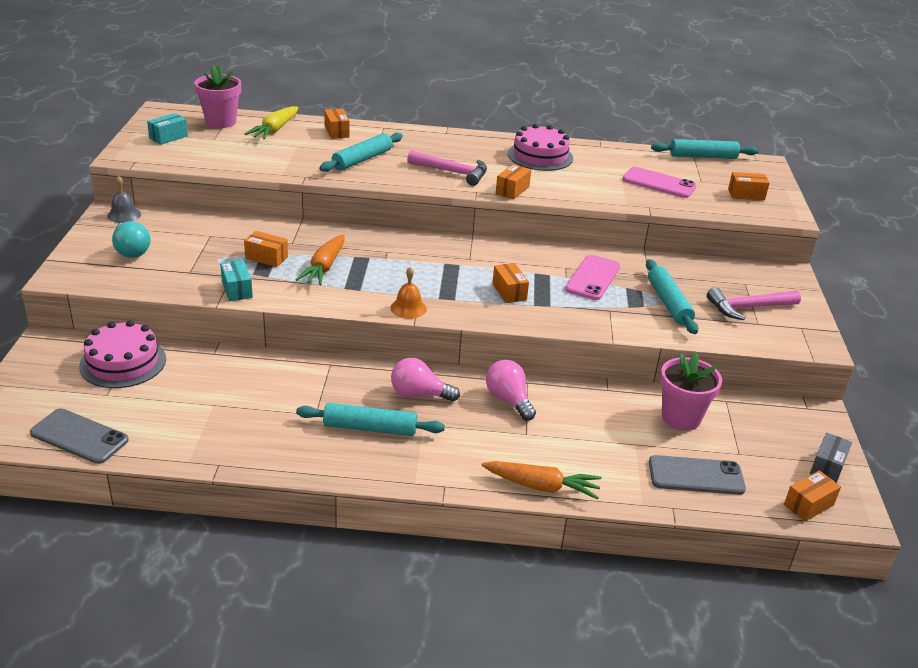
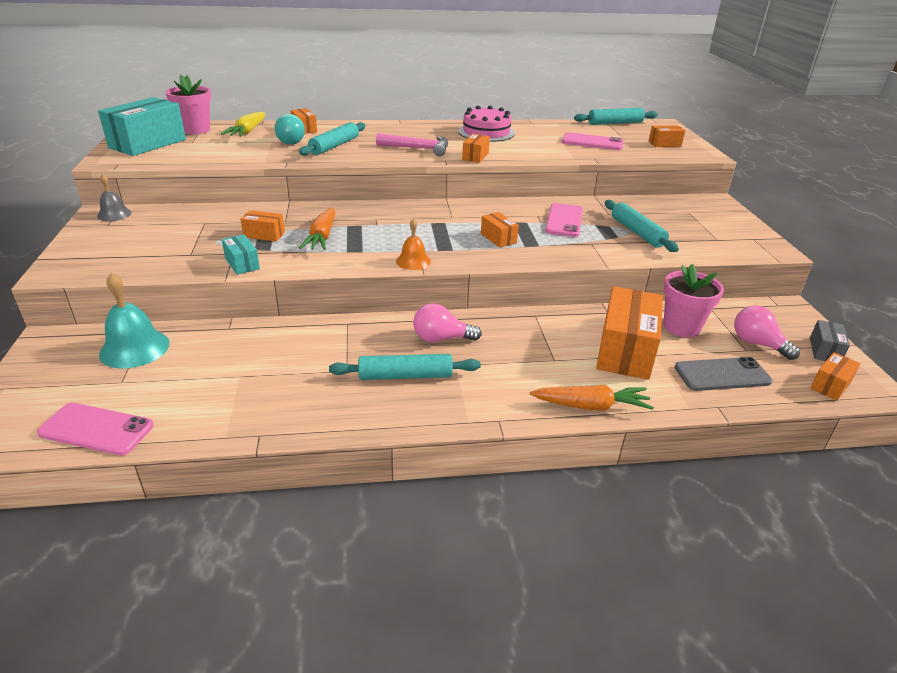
camera: 10 degrees left, 0 degrees up
grey phone [30,408,129,464] -> pink phone [37,403,154,456]
pink cake [79,320,166,388] -> turquoise bell [99,272,170,369]
turquoise light bulb [112,221,150,258] -> turquoise light bulb moved to [275,114,305,145]
turquoise box [147,113,188,145] -> turquoise box [98,97,186,156], size x2.06
pink light bulb [486,360,536,421] -> pink light bulb moved to [734,305,800,360]
pink hammer [707,287,801,320] -> none
none -> orange box [596,286,663,380]

